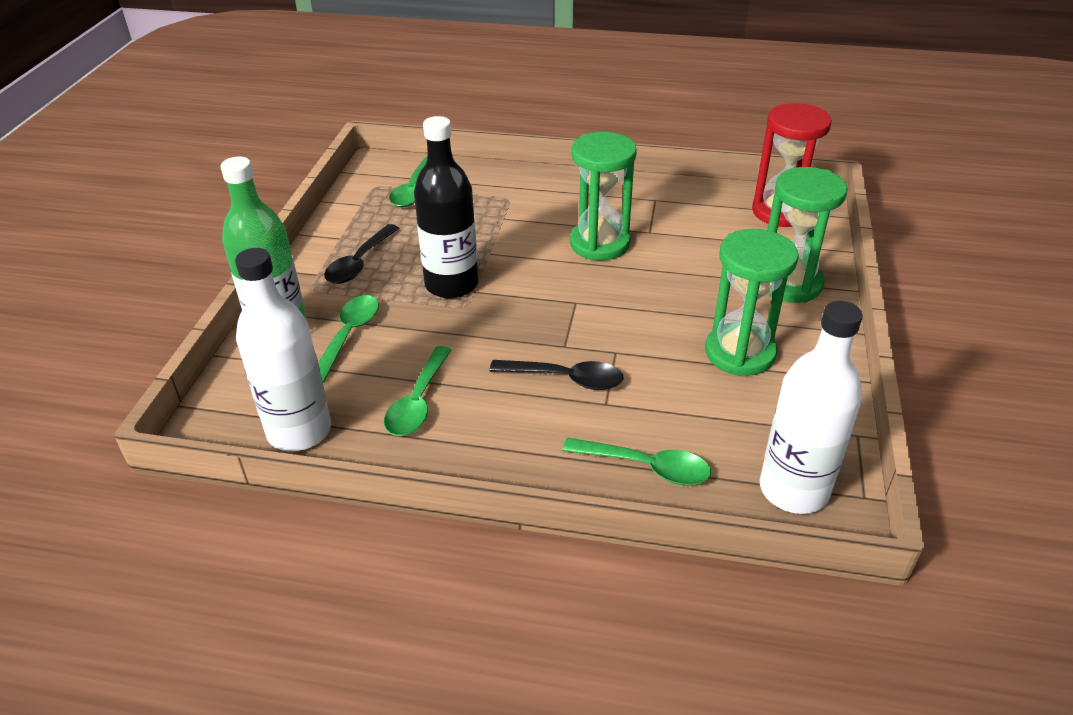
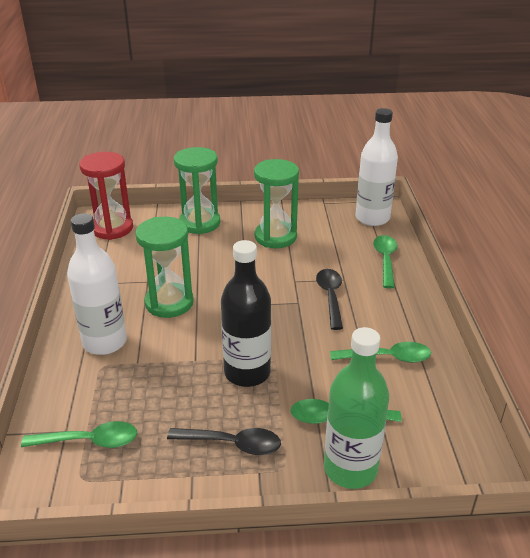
camera: 105 degrees left, 5 degrees down
white bottle [235,248,331,451] -> white bottle moved to [67,213,127,355]

